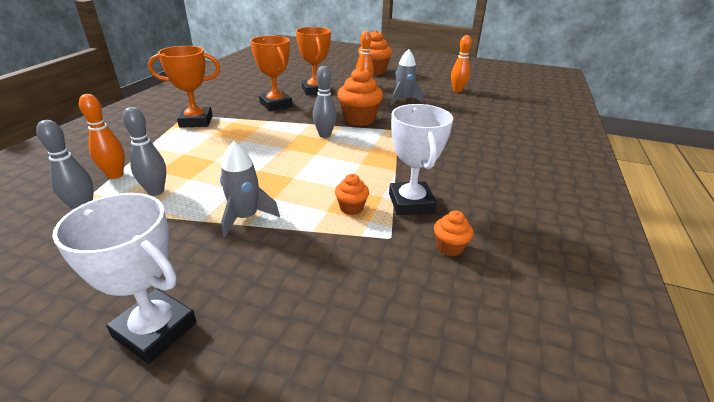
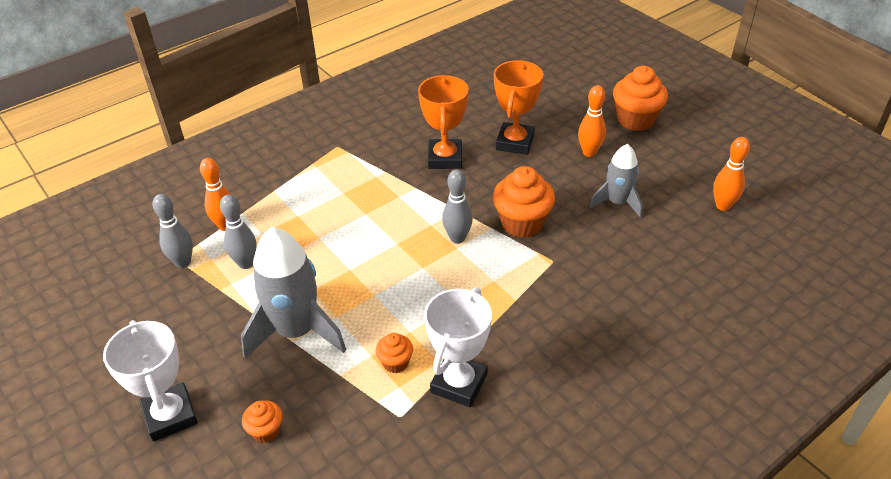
camera: 35 degrees right, 10 degrees up
orange trophy [148,46,220,128] -> none
grey rocket [220,141,280,237] -> grey rocket [241,227,346,358], size x1.69
orange cupcake [434,210,473,256] -> orange cupcake moved to [242,400,283,443]

